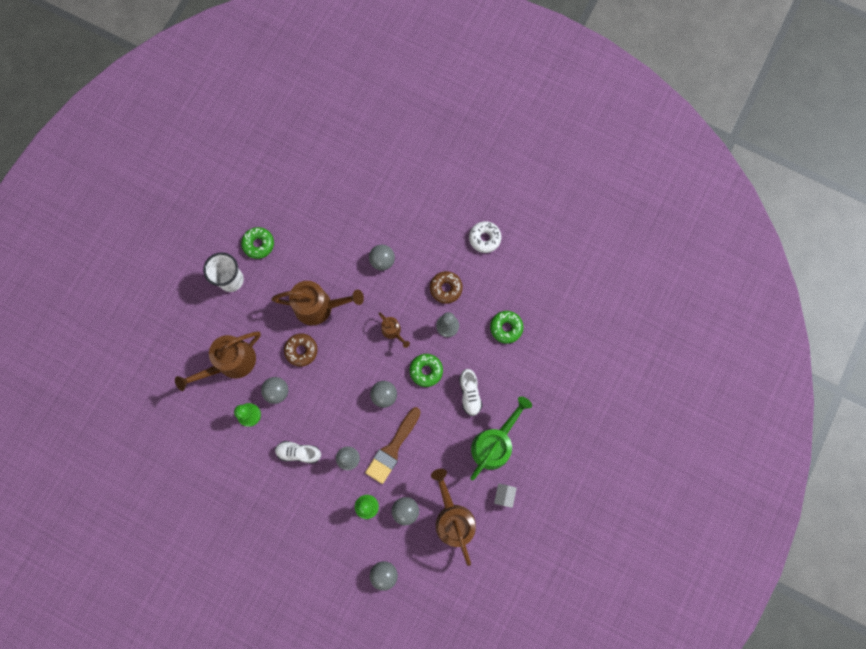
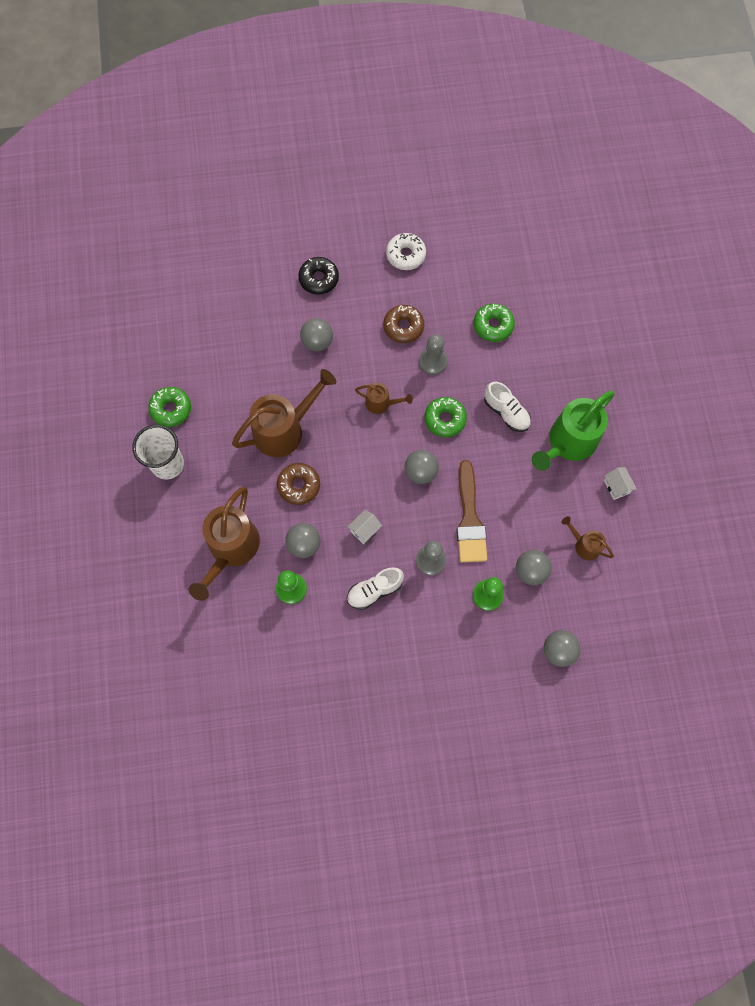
camera: 35 degrees left, 5 degrees down
brown watering can [431,469,476,566] -> brown watering can [562,516,614,560], size x0.50
green watering can [470,396,532,480] -> green watering can turned 135 degrees counterclockwise [532,391,615,471]
none -> black donut [298,257,339,295]
none -> white house [347,510,382,544]

